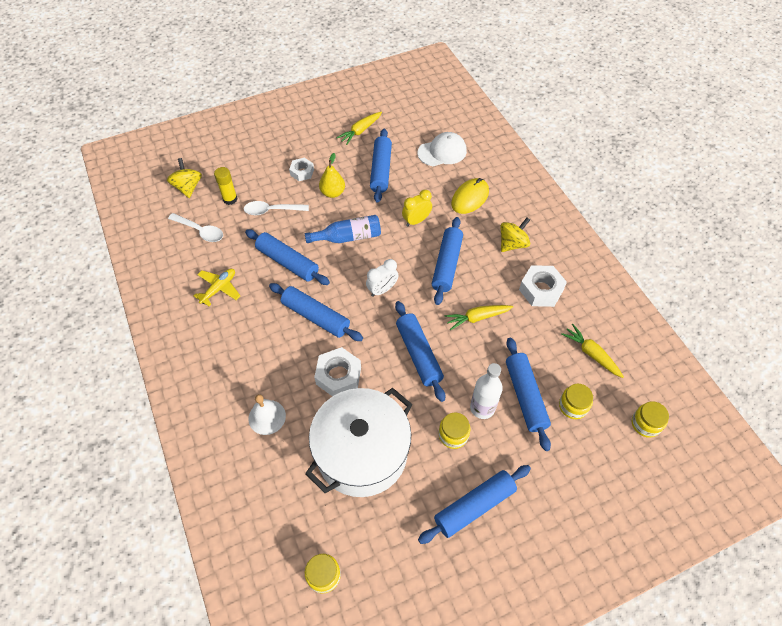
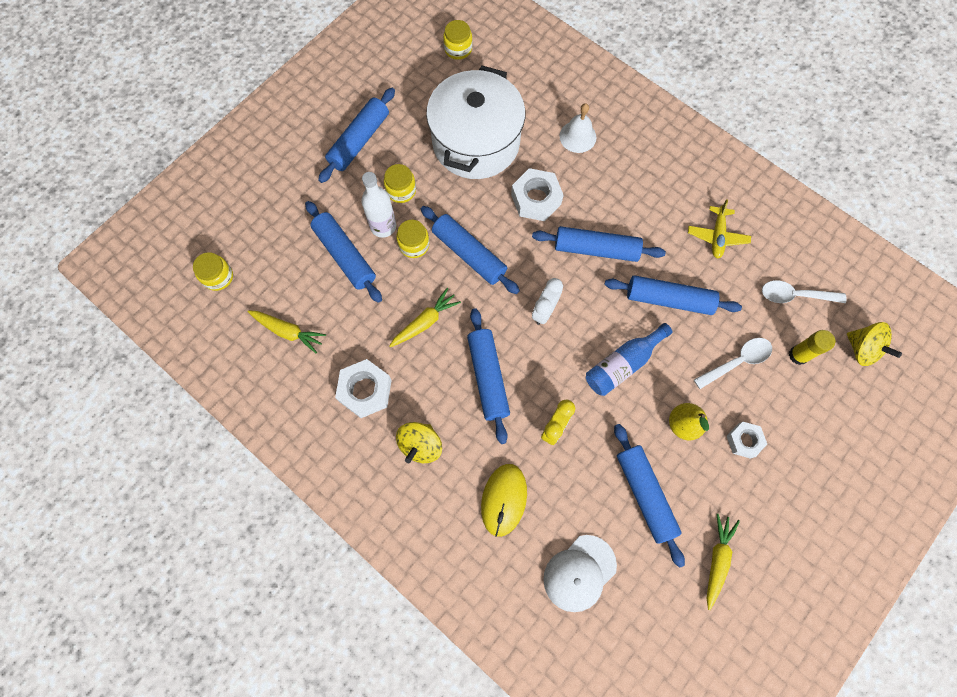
camera: 155 degrees right, 15 degrees up
yellow jar [559,384,593,419] -> yellow jar moved to [396,220,430,258]

